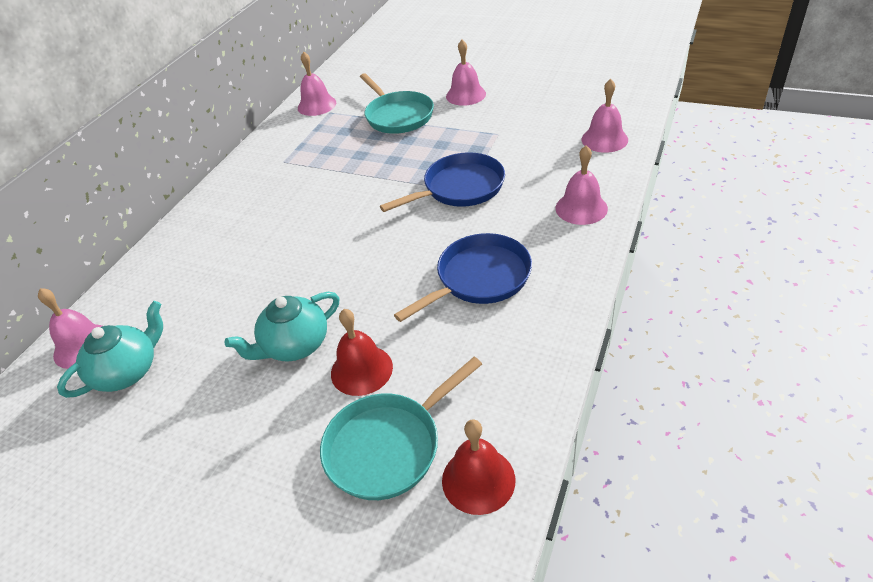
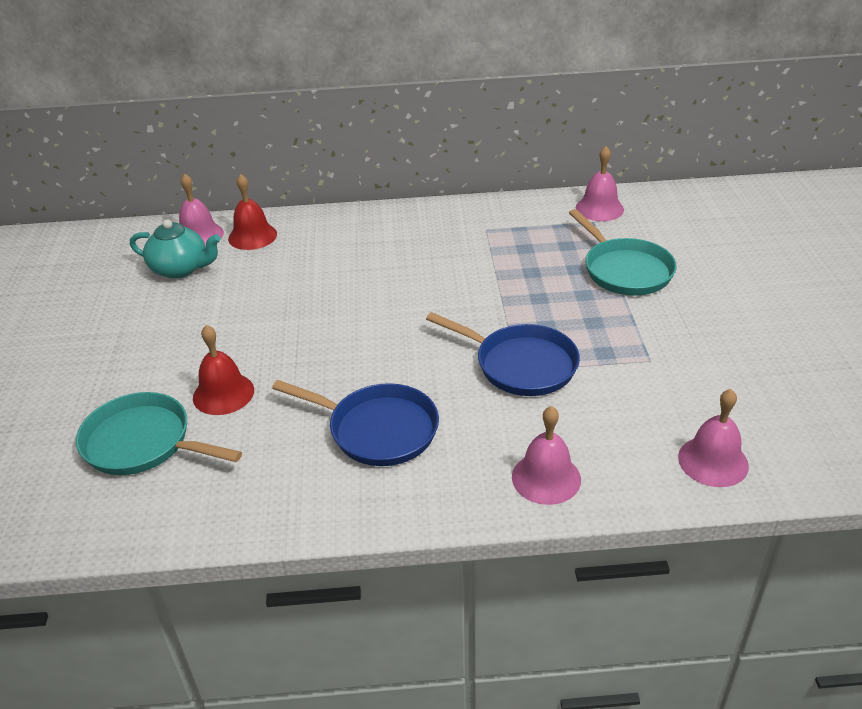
camera: 60 degrees right, 5 degrees down
turquoise teapot [224,292,340,361] -> none
turquoise pan [360,73,434,134] -> turquoise pan turned 60 degrees counterclockwise [569,209,677,296]
red bell [442,420,515,515] -> red bell moved to [228,174,277,250]
pink bell [446,40,486,106] -> none

